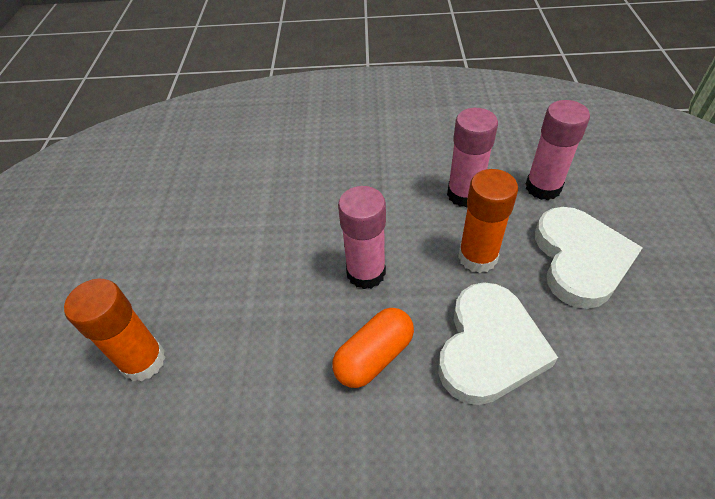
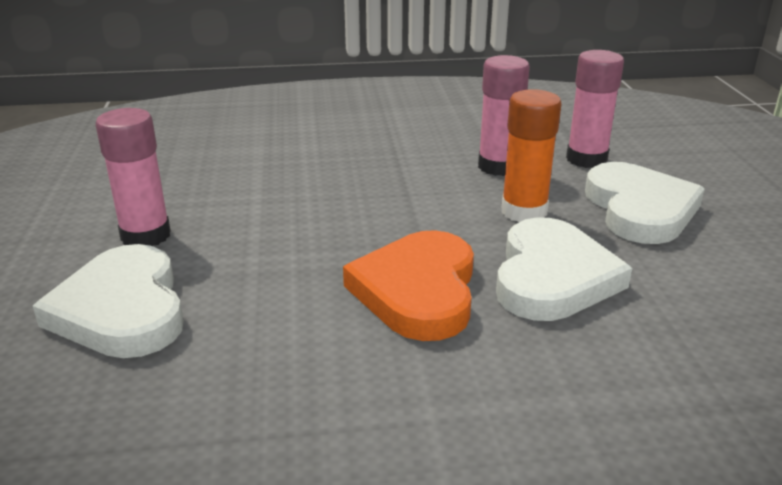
camera: 10 degrees left, 20 degrees down
orange glue stick [64,279,166,382] -> white heart [33,244,184,358]
orange capsule [332,308,414,388] -> orange heart [343,230,474,341]
pink glue stick [338,186,386,289] -> pink glue stick moved to [95,108,171,246]

